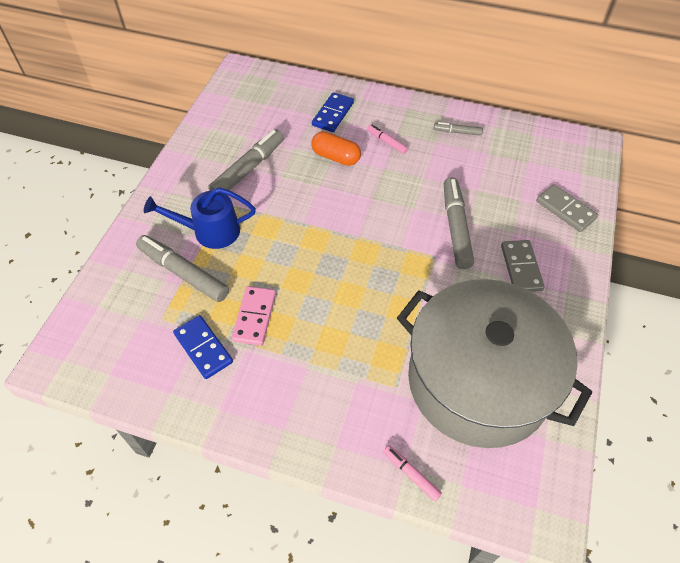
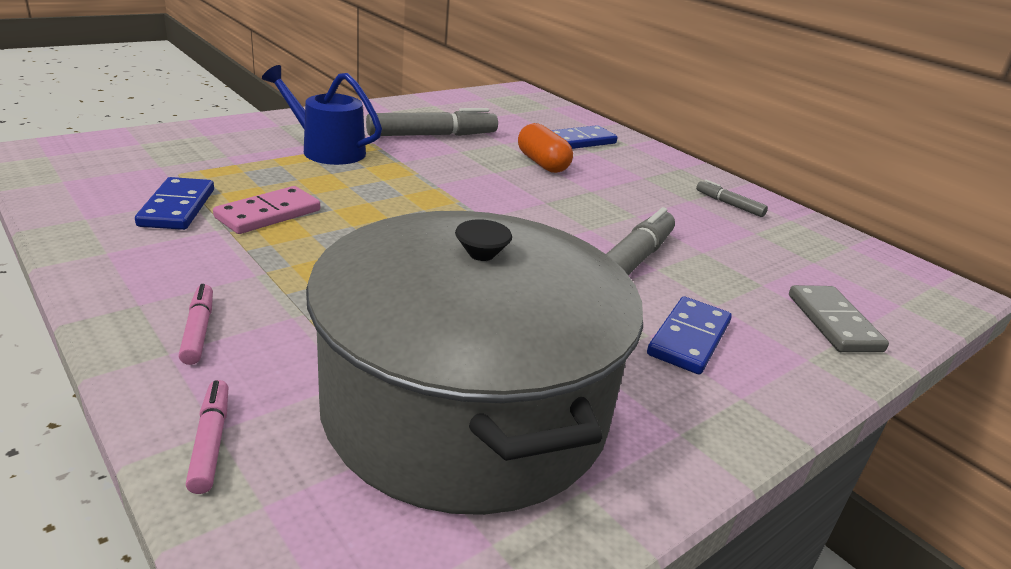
camera: 30 degrees right, 25 degrees down
grey marker [136,235,229,302] -> none
pink marker [367,125,408,154] -> pink marker moved to [178,284,213,365]
grey domino [501,240,545,292] -> blue domino [647,296,732,374]

